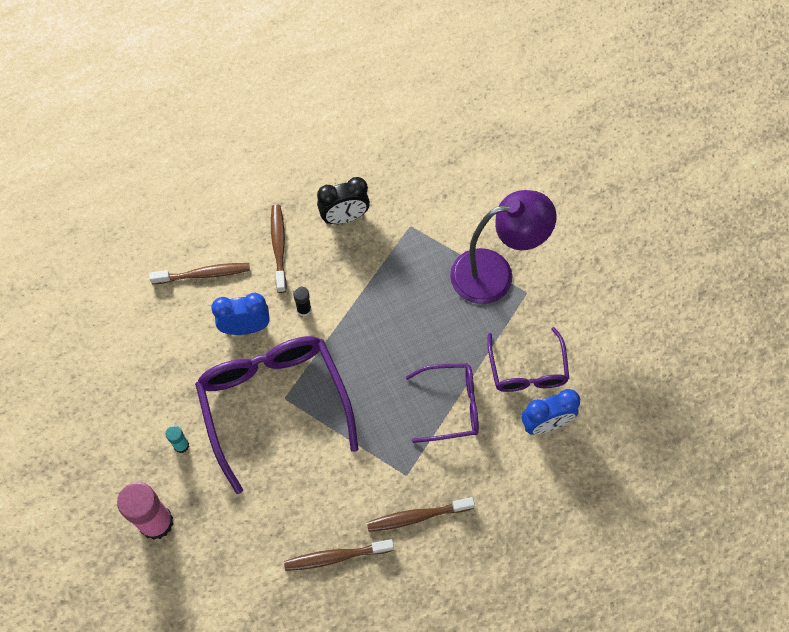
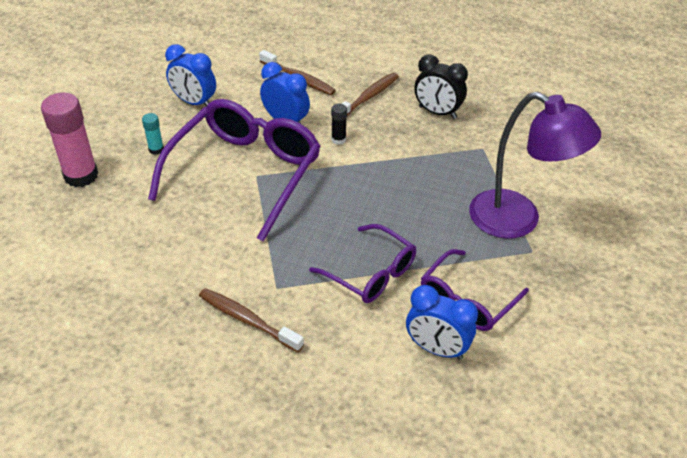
camera: 45 degrees right, 20 degrees down
brown toothbrush [284,539,394,571] -> none
none -> blue clock [165,44,216,107]

